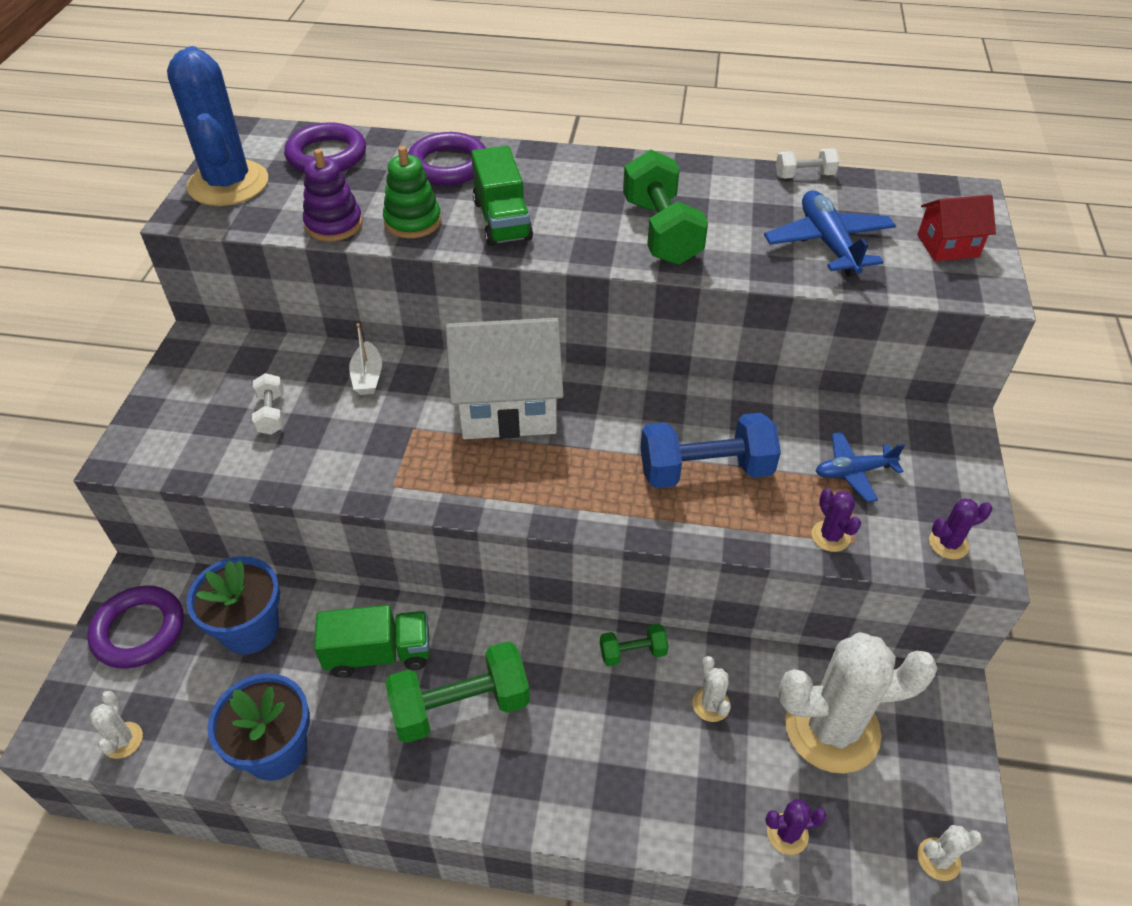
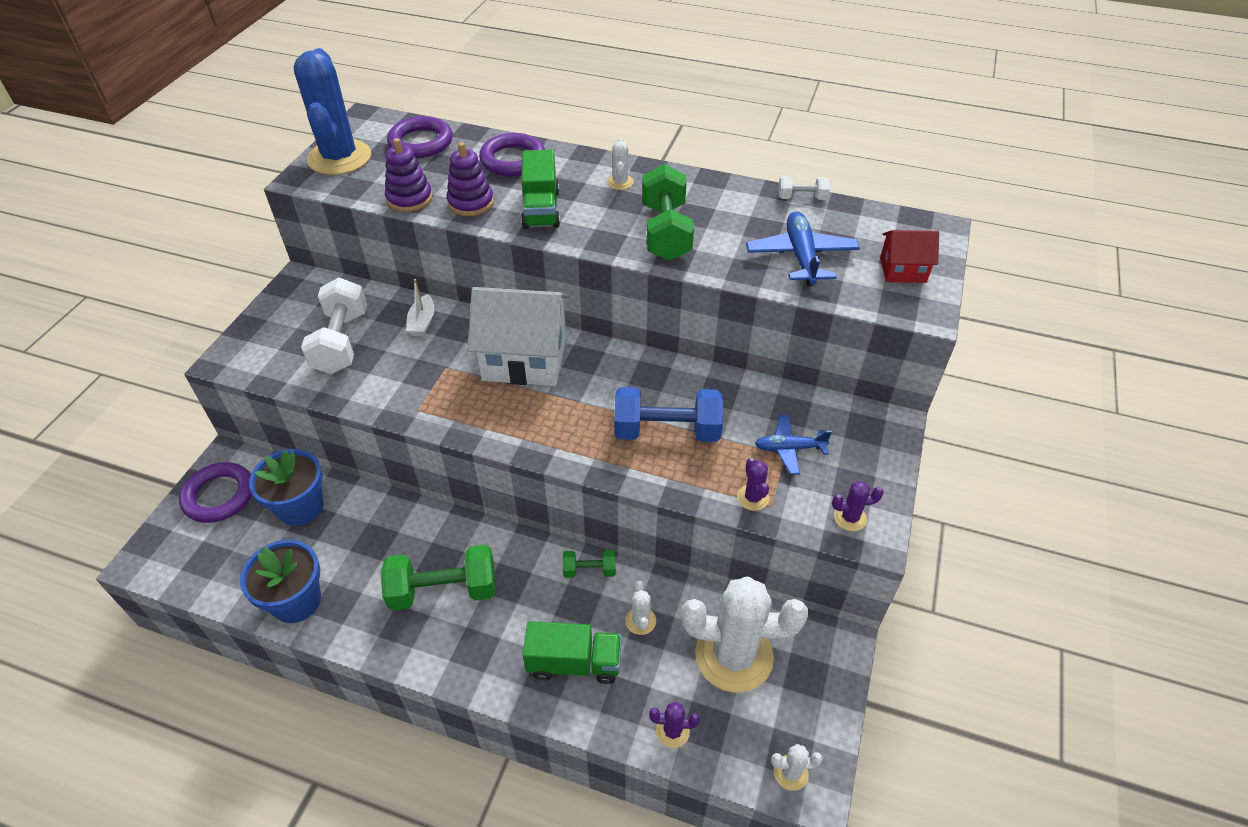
camera: 10 degrees right, 0 degrees up
white cactus [90,691,143,759] -> white cactus moved to [607,138,634,190]
white dumbbell [252,373,284,435] -> white dumbbell [301,278,367,374], size x1.97
green truck [314,605,430,678] -> green truck moved to [522,621,622,684]
green stacking toy [383,146,441,238] -> purple stacking toy [447,142,494,216]

